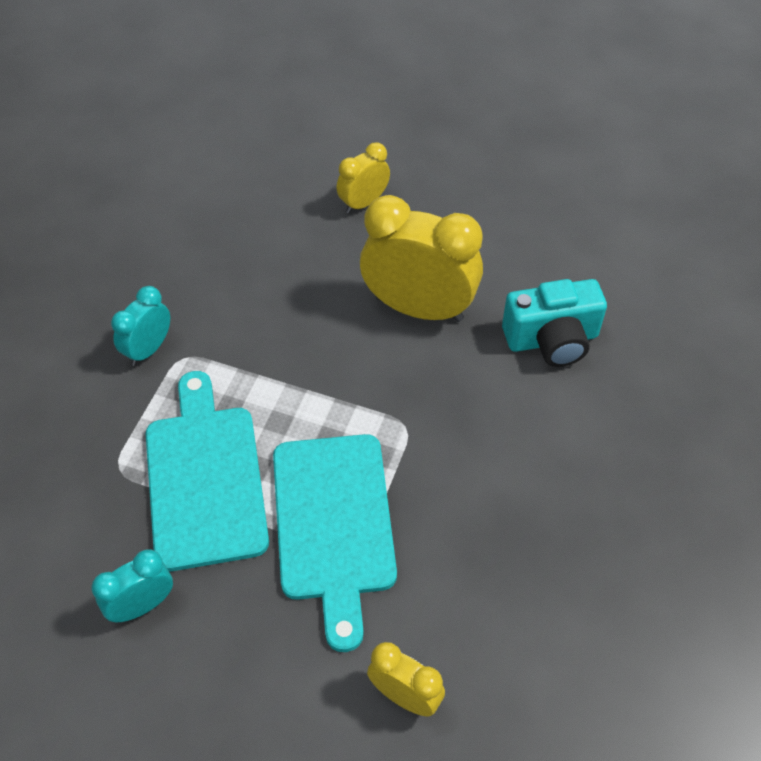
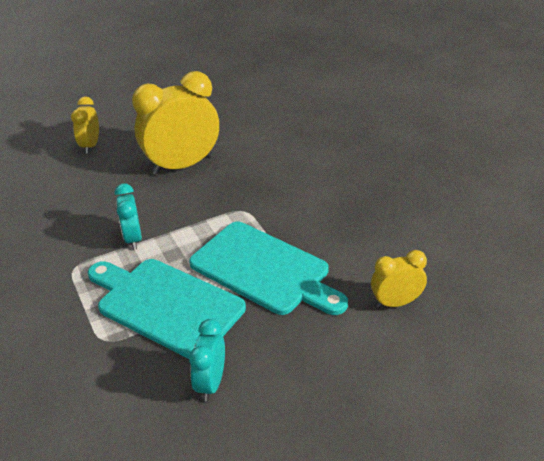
camera: 45 degrees left, 15 degrees down
turquoise clock [111,286,170,366] -> turquoise clock moved to [115,183,142,250]
turquoise camera [502,279,607,367] -> none

